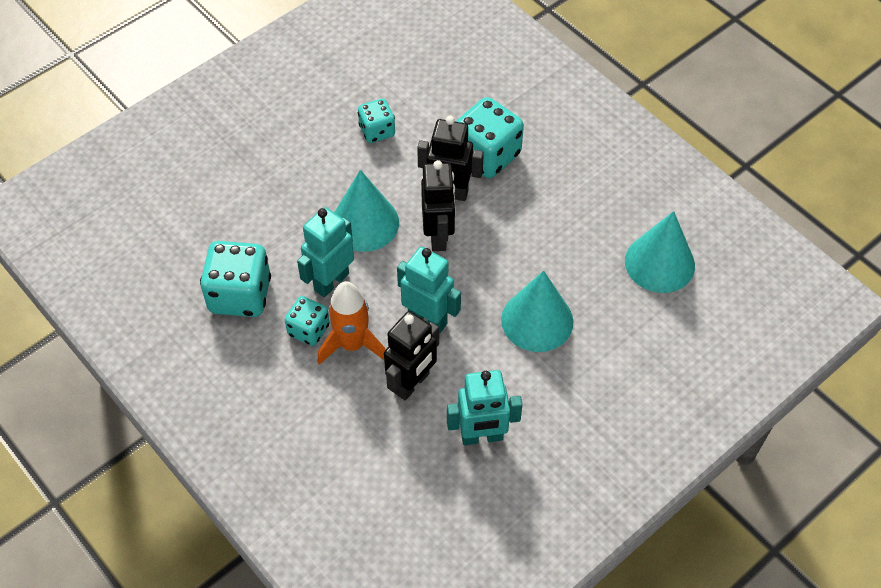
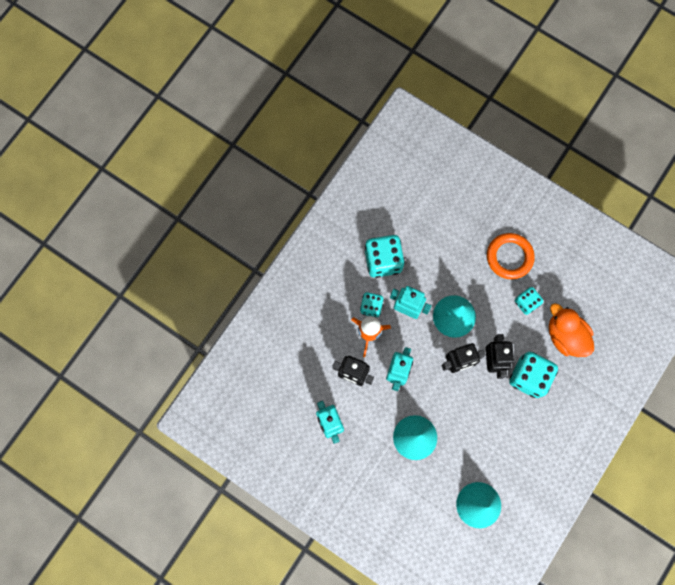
camera: 75 degrees right, 20 degrees up
none -> orange ring [487,233,535,279]
none -> orange duck [549,303,594,357]

